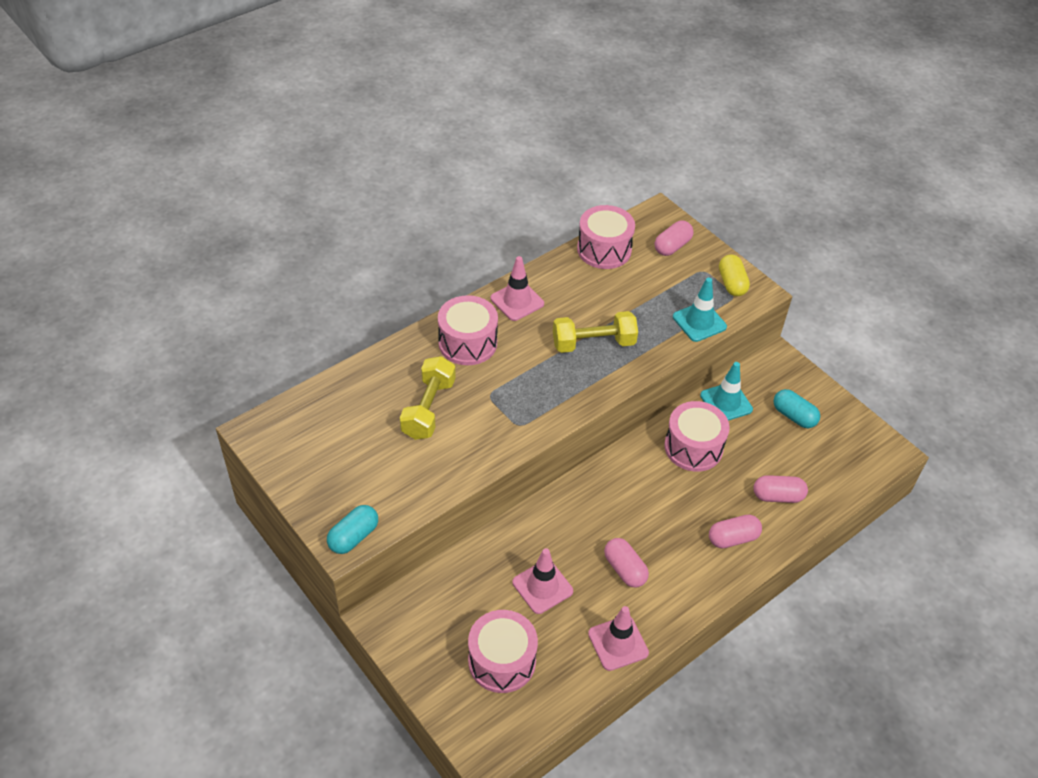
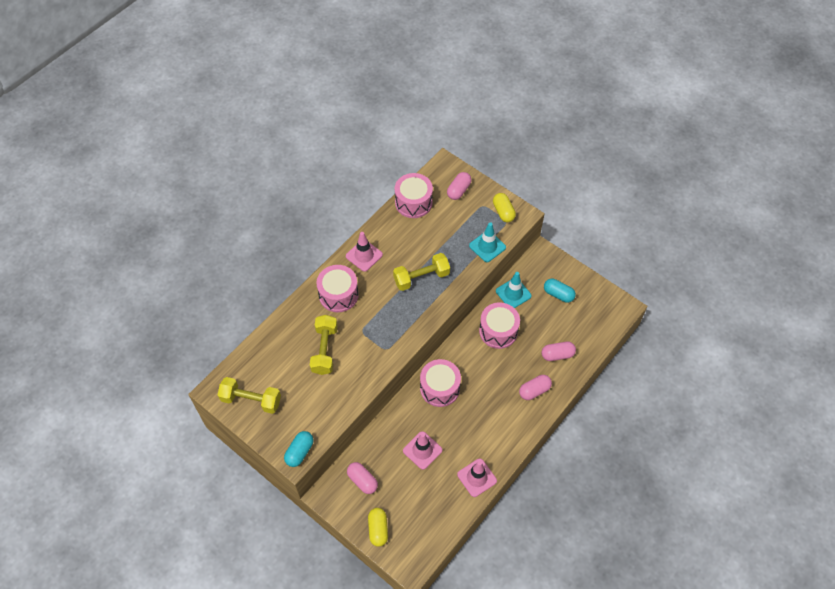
camera: 10 degrees left, 10 degrees up
pink drum [468,610,538,693] -> pink drum moved to [420,359,461,407]
pink capsule [604,538,649,588] -> pink capsule moved to [347,462,378,494]
none -> yellow dumbbell [218,377,281,414]
none -> yellow capsule [368,508,388,547]

